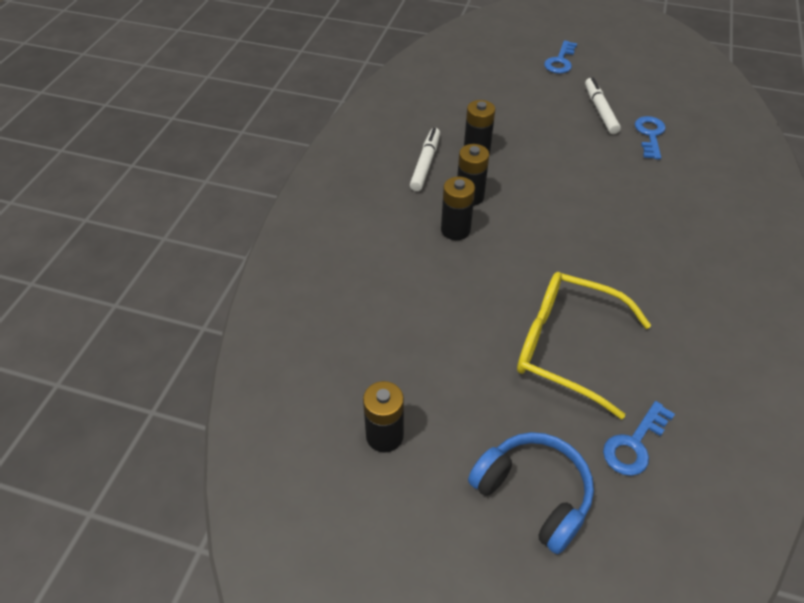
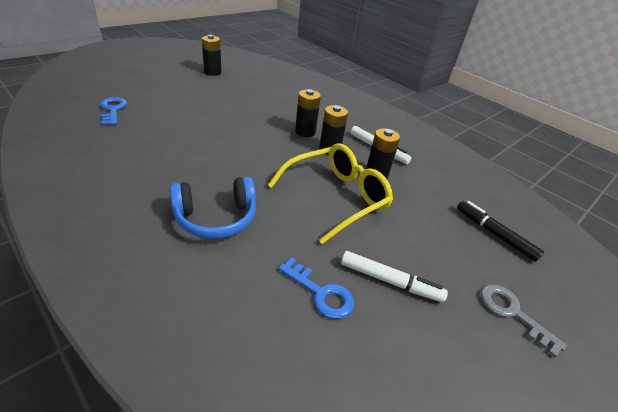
camera: 115 degrees right, 10 degrees down
blue headphones [468,432,594,554] -> blue headphones moved to [170,176,256,239]
yellow glasses [517,272,651,419] -> yellow glasses moved to [268,143,393,244]
blue key [544,40,577,74] -> grey key [481,284,567,358]
none -> black marker [457,201,544,261]

